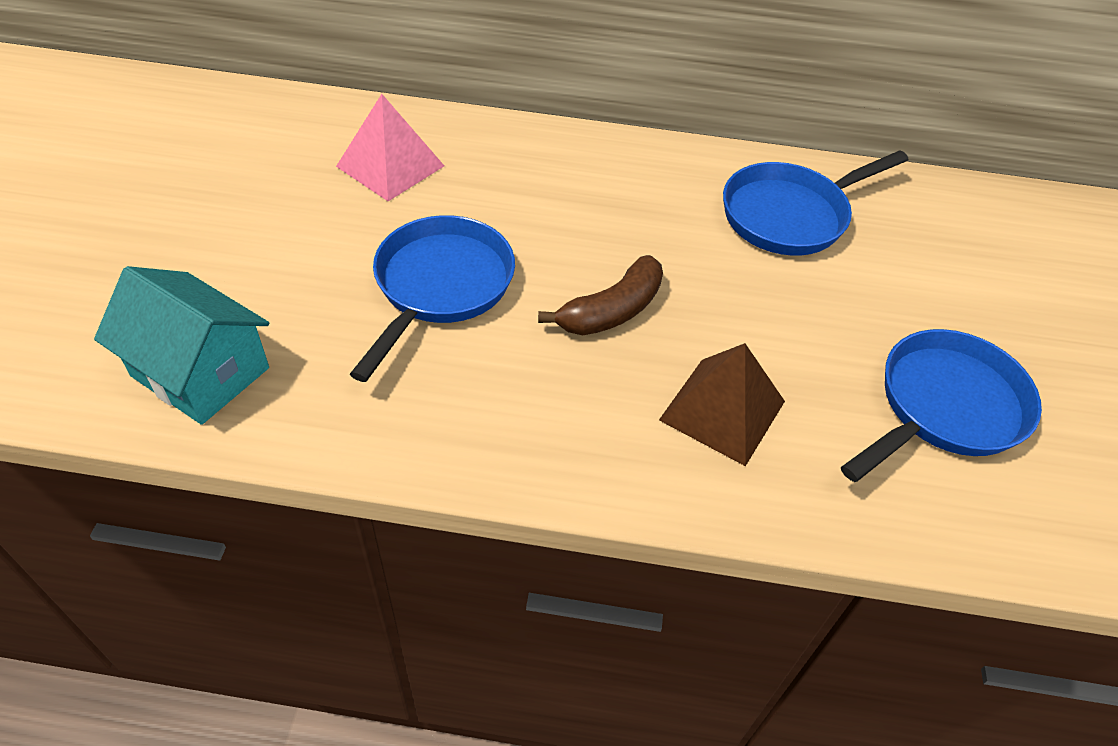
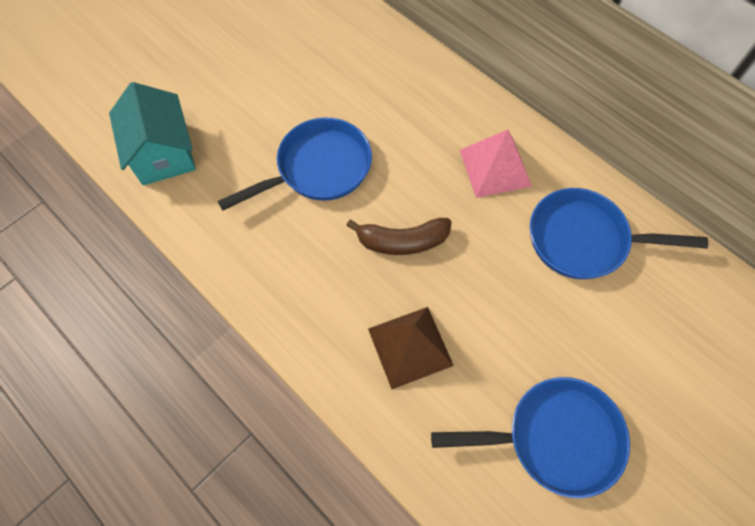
camera: 40 degrees right, 15 degrees up
pink pyramid [336,94,444,201] -> pink pyramid moved to [460,130,532,198]

